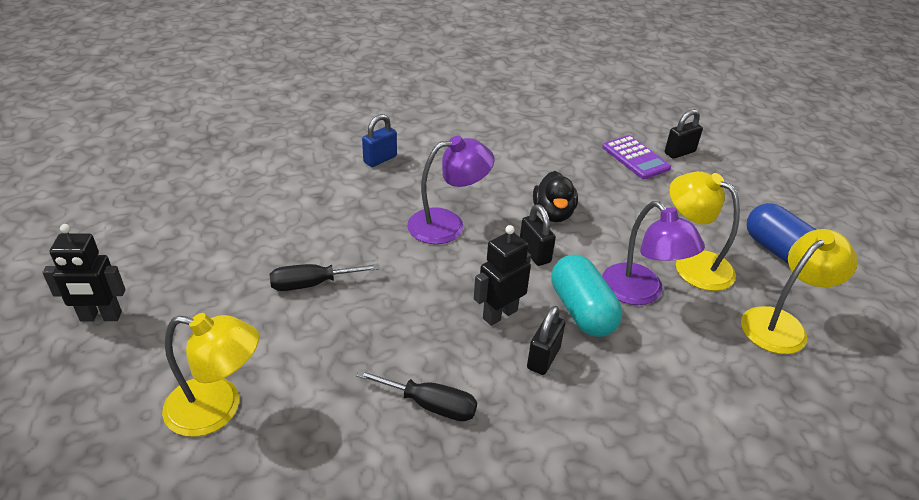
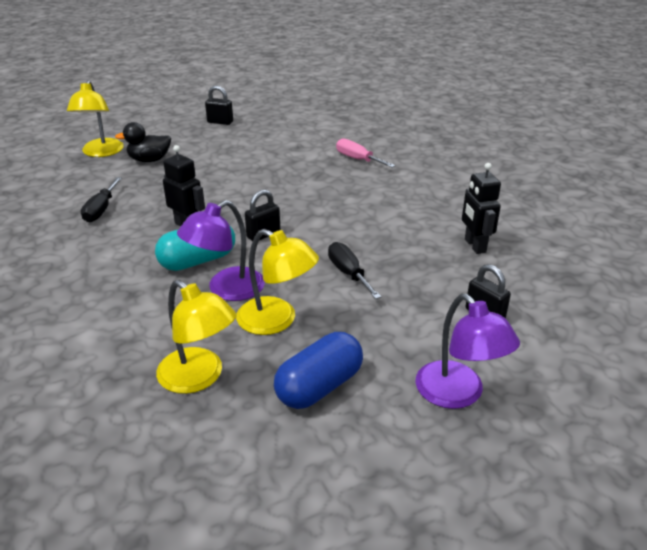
camera: 80 degrees right, 5 degrees down
black robot [42,224,125,321] -> black robot moved to [462,163,501,254]
black screwdriver [270,264,380,291] -> black screwdriver moved to [328,242,381,299]
blue padlock [362,114,397,167] -> pink screwdriver [336,138,395,167]
purple lamp [407,136,494,244] -> purple lamp moved to [415,294,520,409]
black padlock [527,306,565,375] -> black padlock moved to [205,86,233,125]
black duck [533,171,578,222] -> black duck moved to [115,122,171,162]
purple calculator [602,135,671,179] -> none
yellow lamp [670,171,740,291] -> yellow lamp turned 90 degrees clockwise [236,229,319,335]

